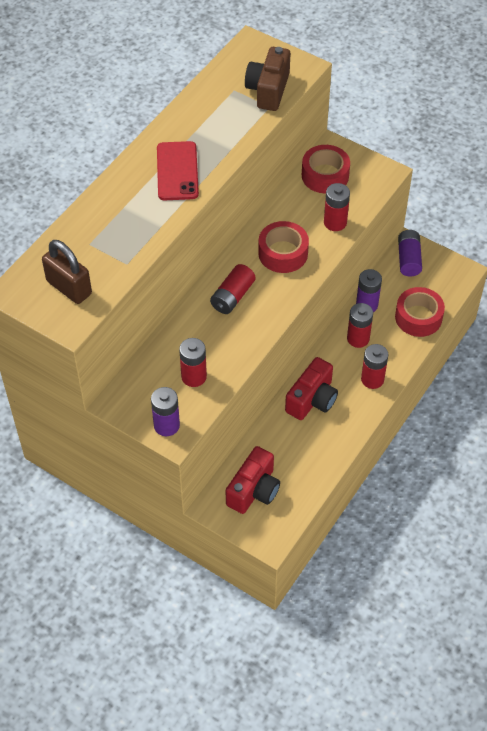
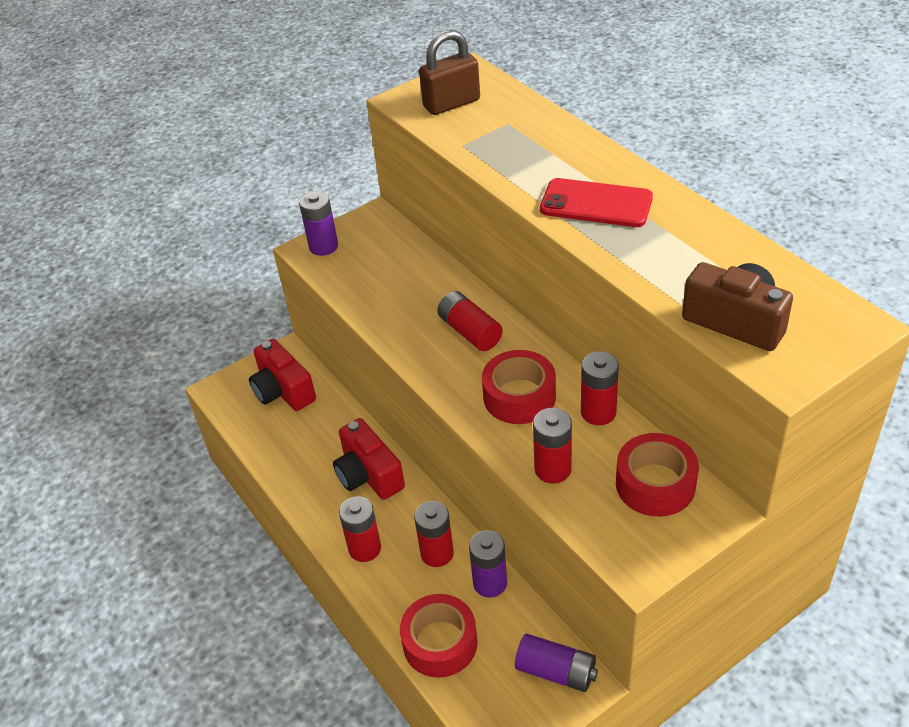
camera: 115 degrees right, 10 degrees down
red battery [179,338,207,387] -> red battery moved to [581,351,619,425]

